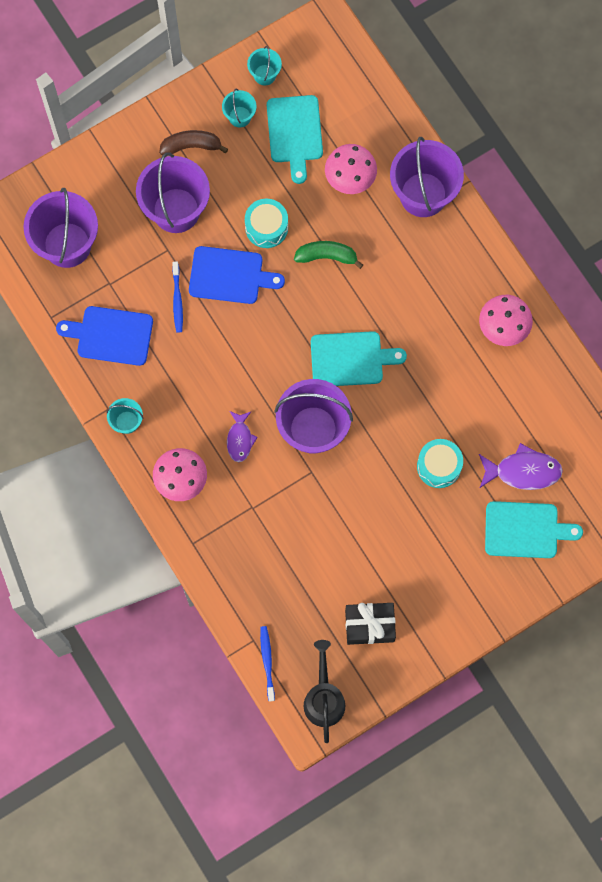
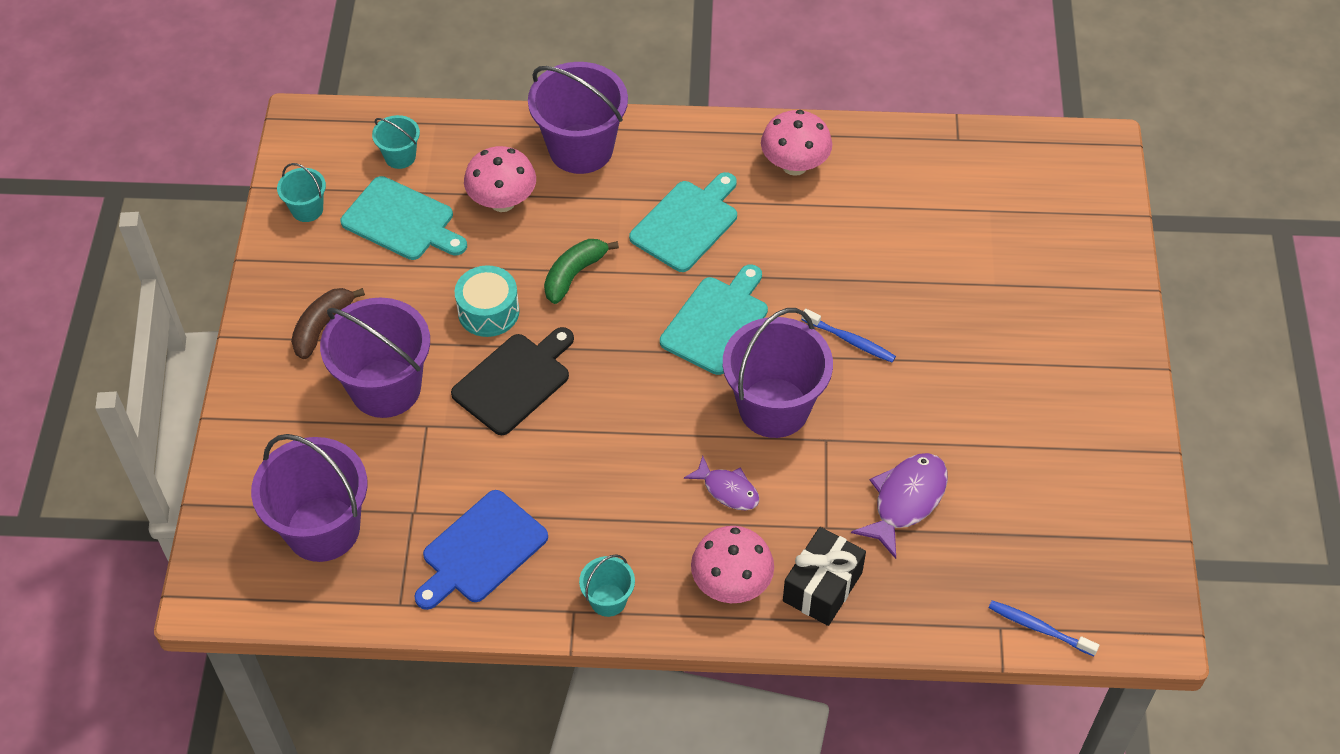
camera: 55 degrees left, 20 degrees down
blue toothbrush [172,261,183,333] -> blue toothbrush moved to [801,309,896,362]
blue cutting board [189,246,285,304] -> black cutting board [451,327,574,435]
turquoise bucket [222,89,256,128] -> turquoise bucket moved to [372,115,420,169]
black watering can [304,640,345,743] -> none
black gift [345,603,396,645] -> black gift moved to [783,527,866,626]
turquoise drum [417,439,463,488] -> none
purple fish [479,443,563,490] -> purple fish moved to [851,453,948,559]
turquoise cutting board [485,501,583,558] -> turquoise cutting board moved to [629,172,737,272]

